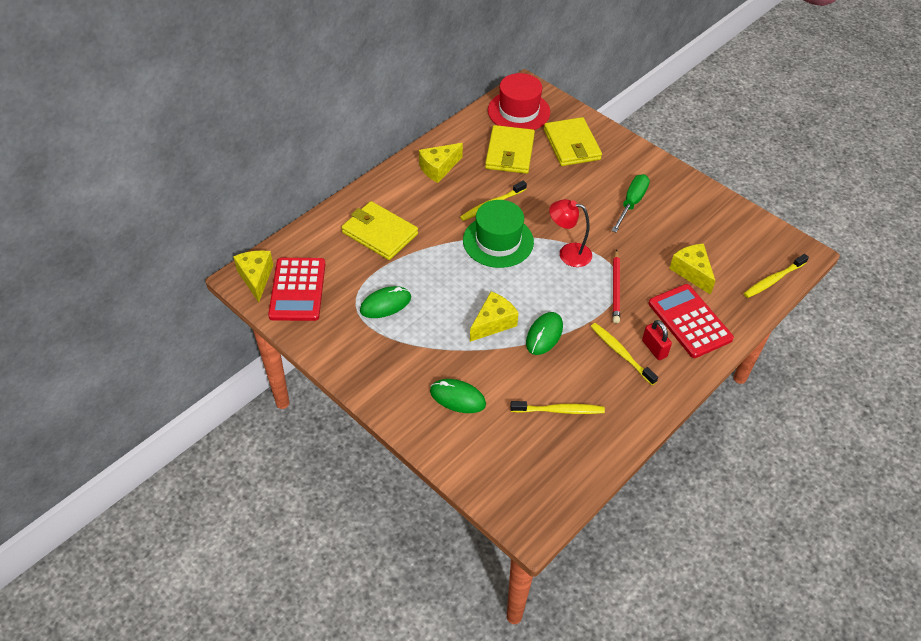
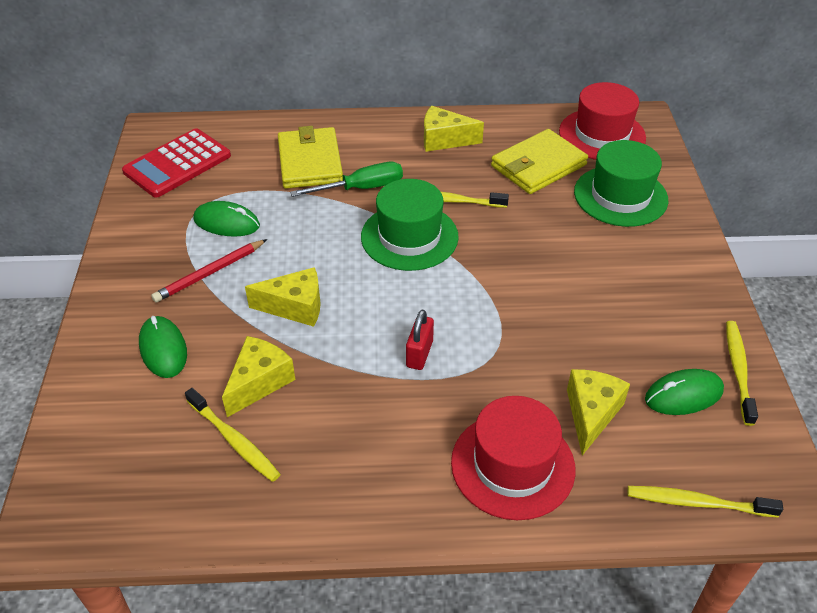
camera: 45 degrees right, 5 degrees down
yellow cheese [233,251,273,302] -> yellow cheese moved to [222,336,295,417]
green mouse [526,312,563,355] -> green mouse moved to [645,369,724,415]
yellow wallet [544,117,602,166] -> green hat [574,140,668,227]
red lamp [549,199,592,267] -> none
yellow toothbrush [590,323,658,385] -> yellow toothbrush moved to [726,321,758,426]
green screwdriver [611,174,650,233] -> green screwdriver moved to [290,162,403,197]
red pencil [613,249,620,323] -> red pencil moved to [151,239,267,303]
red padlock [642,320,672,360] -> red padlock moved to [406,310,434,370]
red calculator [648,284,734,358] -> red hat [451,396,576,520]

